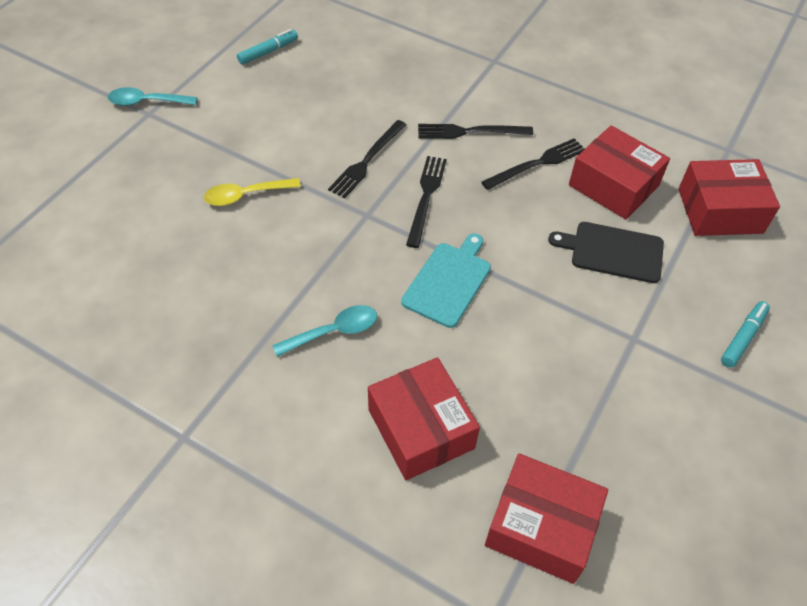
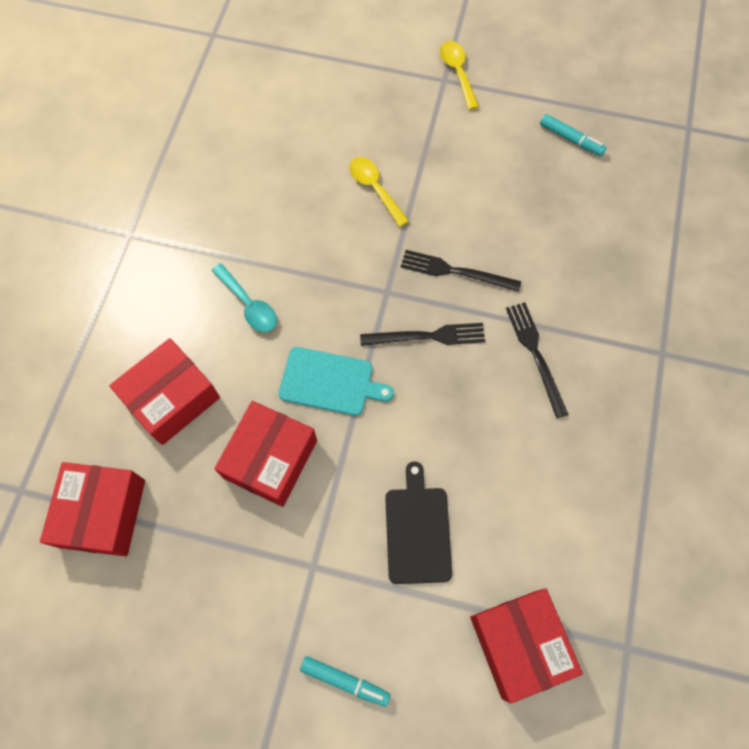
camera: 75 degrees right, 15 degrees up
turquoise spoon [108,87,197,106] -> yellow spoon [440,41,479,110]
black fork [481,138,585,190] -> none
red box [569,125,670,220] -> red box moved to [214,401,317,507]

